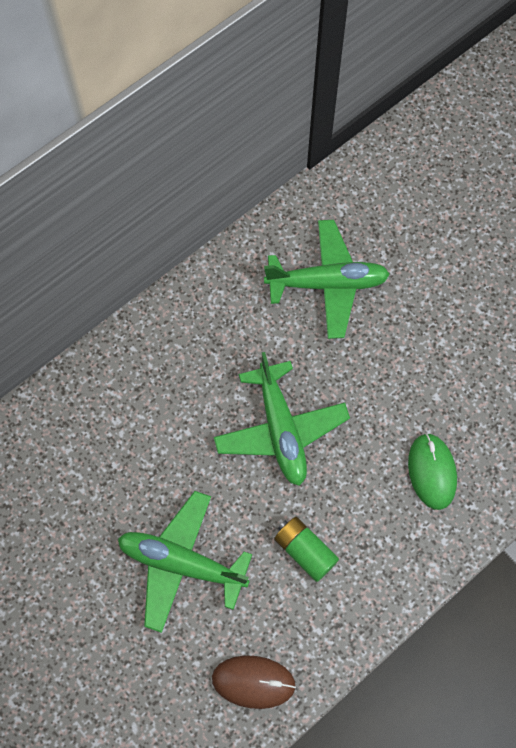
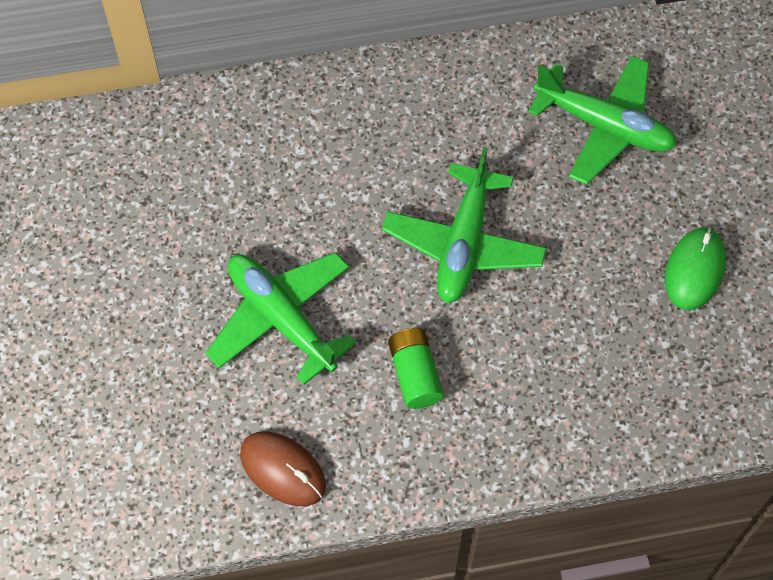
camera: 30 degrees right, 5 degrees down
green mouse [408,433,457,510] -> green mouse moved to [665,228,726,310]

